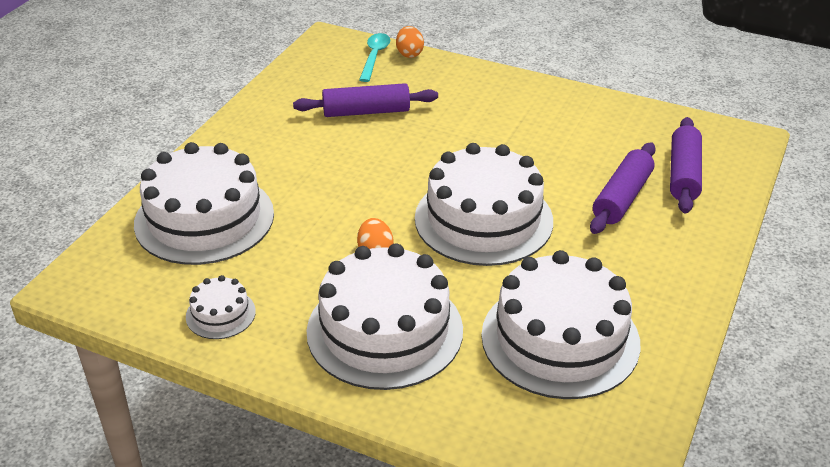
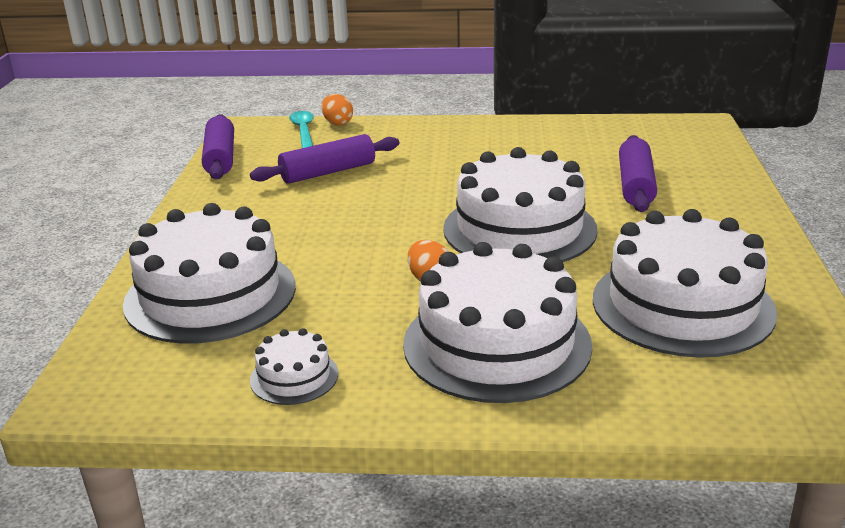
camera: 20 degrees left, 10 degrees down
purple rolling pin [670,117,702,214] -> purple rolling pin moved to [202,114,234,179]

